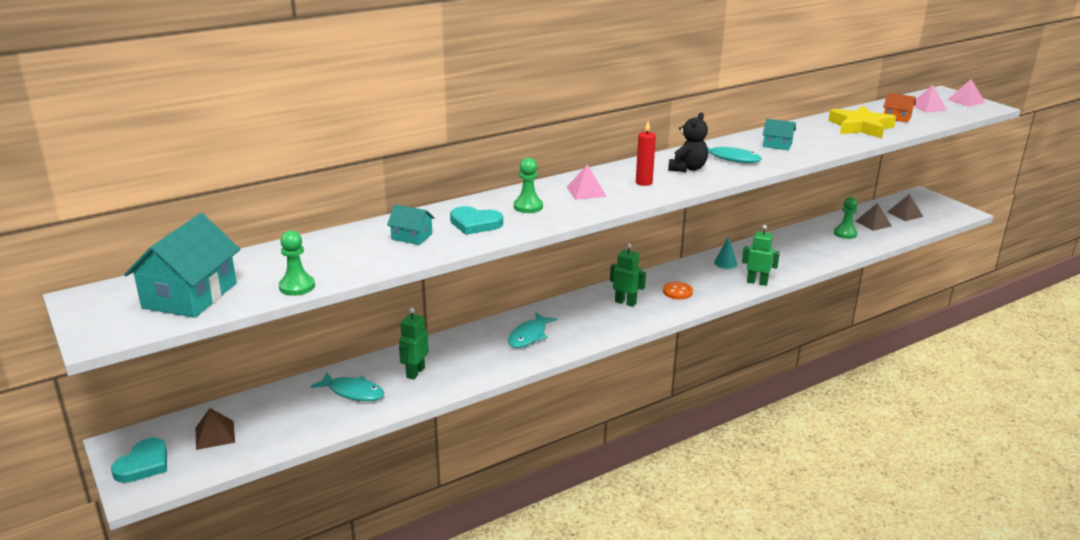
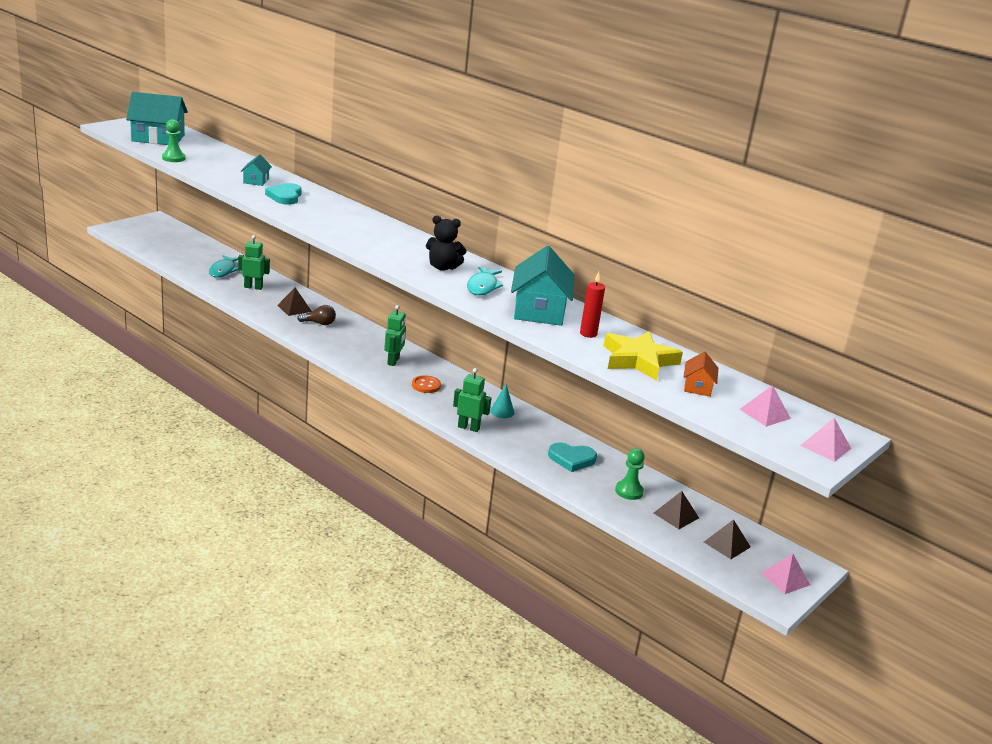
camera: 70 degrees right, 0 degrees up
turquoise heart [111,437,167,483] -> turquoise heart moved to [548,443,597,472]
brown pyramid [196,408,235,450] -> brown pyramid moved to [277,288,312,316]
turquoise fish [508,313,557,348] -> brown light bulb [297,305,336,325]
green pawn [514,158,543,213] -> none
pink pyramid [567,164,607,200] -> pink pyramid moved to [761,554,810,594]
red candle [636,121,656,186] -> red candle moved to [580,272,605,338]
green robot [742,225,780,286] -> green robot turned 75 degrees counterclockwise [453,368,491,432]
turquoise house [763,119,796,150] -> turquoise house [511,246,574,326], size x2.01

